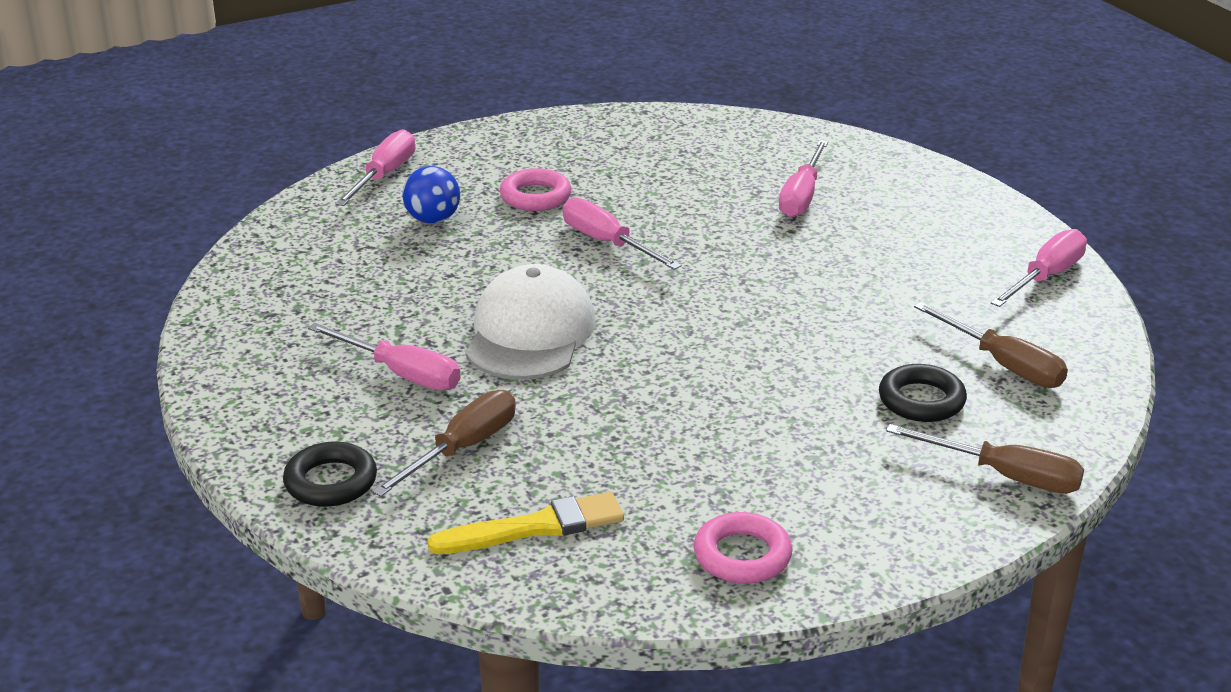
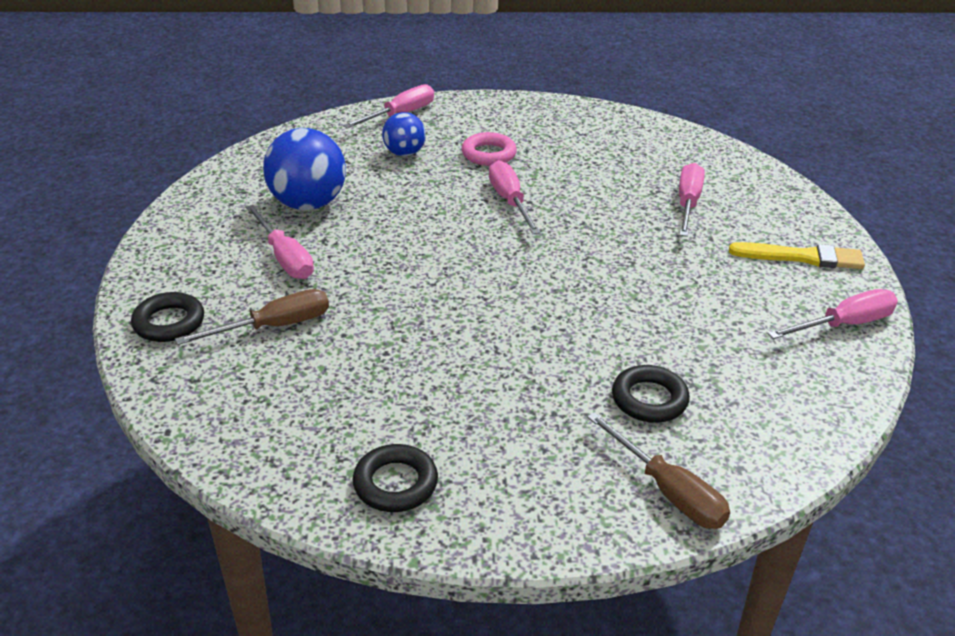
camera: 25 degrees right, 5 degrees up
yellow brush [428,492,624,554] -> yellow brush moved to [729,242,865,269]
white cap [466,264,596,380] -> none
pink ring [693,512,792,584] -> black ring [353,444,438,512]
pink screwdriver [779,140,828,218] -> pink screwdriver turned 150 degrees clockwise [679,163,705,237]
brown screwdriver [914,302,1068,388] -> none
none -> blue ball [263,128,346,210]

